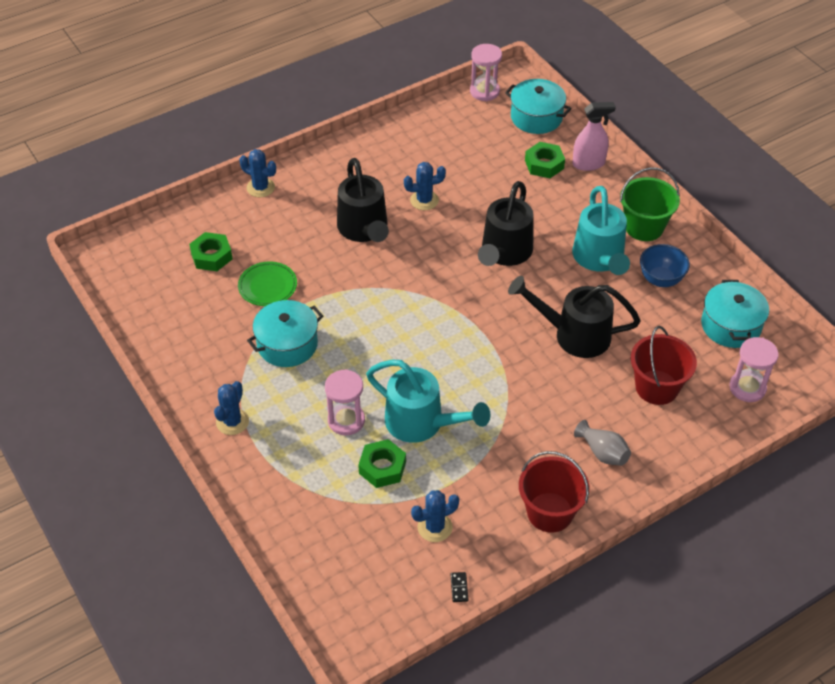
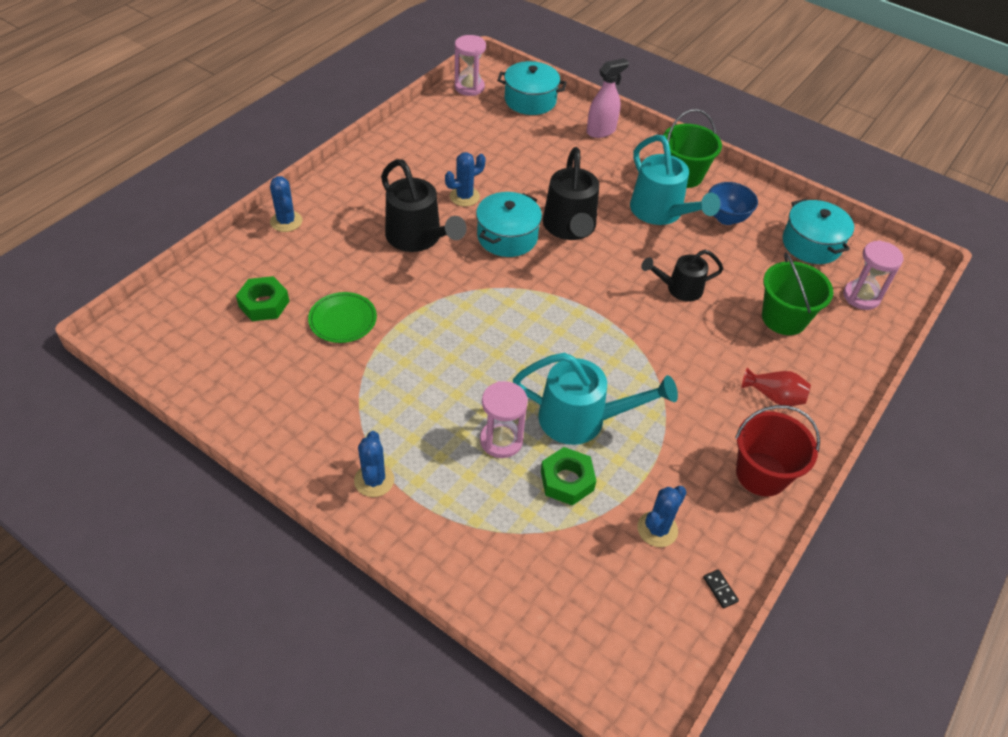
camera: 25 degrees left, 0 degrees up
blue cactus [239,149,276,198] -> blue cactus turned 60 degrees clockwise [270,176,302,232]
turquoise pot [247,300,323,367] -> turquoise pot moved to [476,192,542,257]
black watering can [508,276,641,358] -> black watering can [641,249,723,302], size x0.62
green nut [525,142,565,178] -> none
grey vase [574,420,631,466] -> red vase [742,368,811,406]
red bucket [631,326,697,405] -> green bucket [762,252,833,335]

